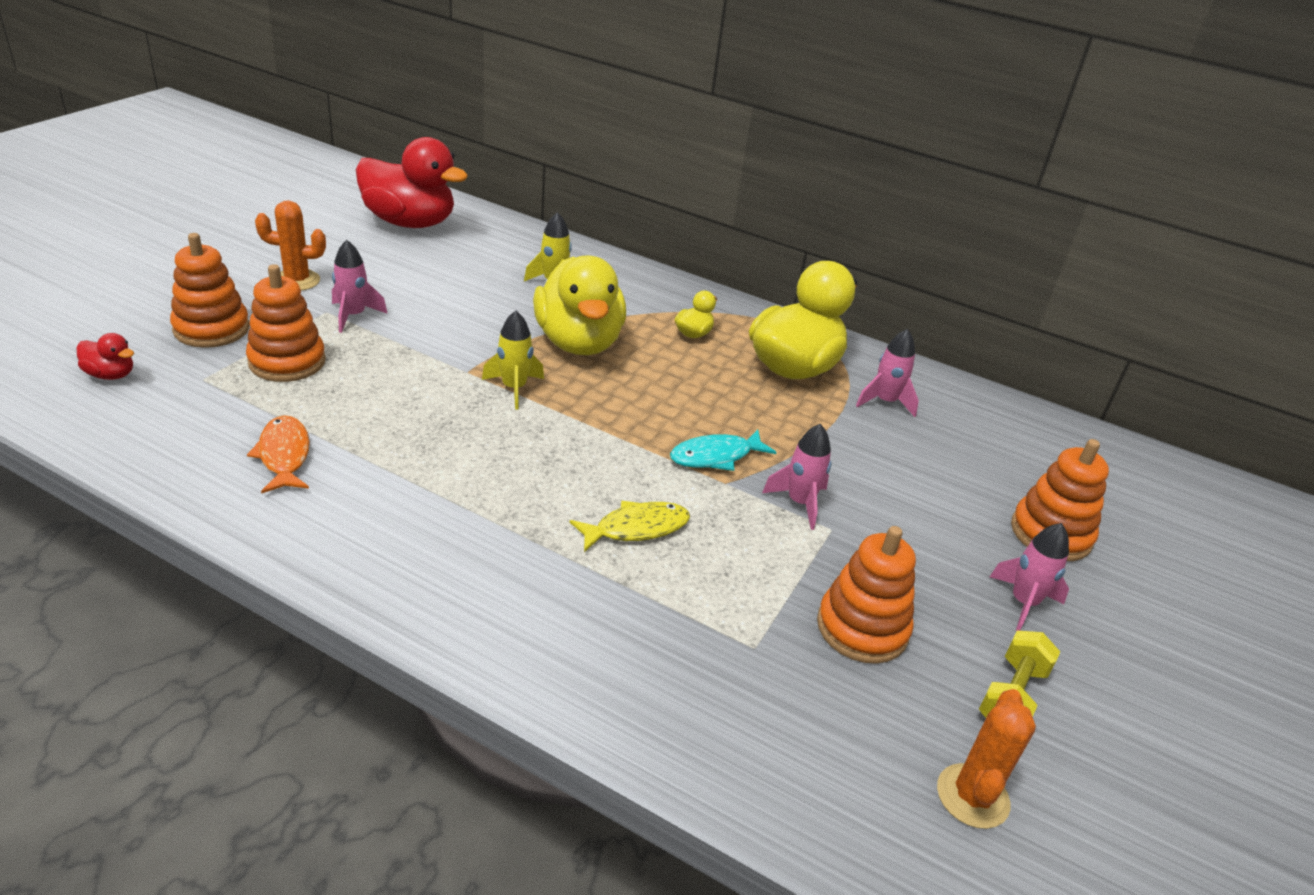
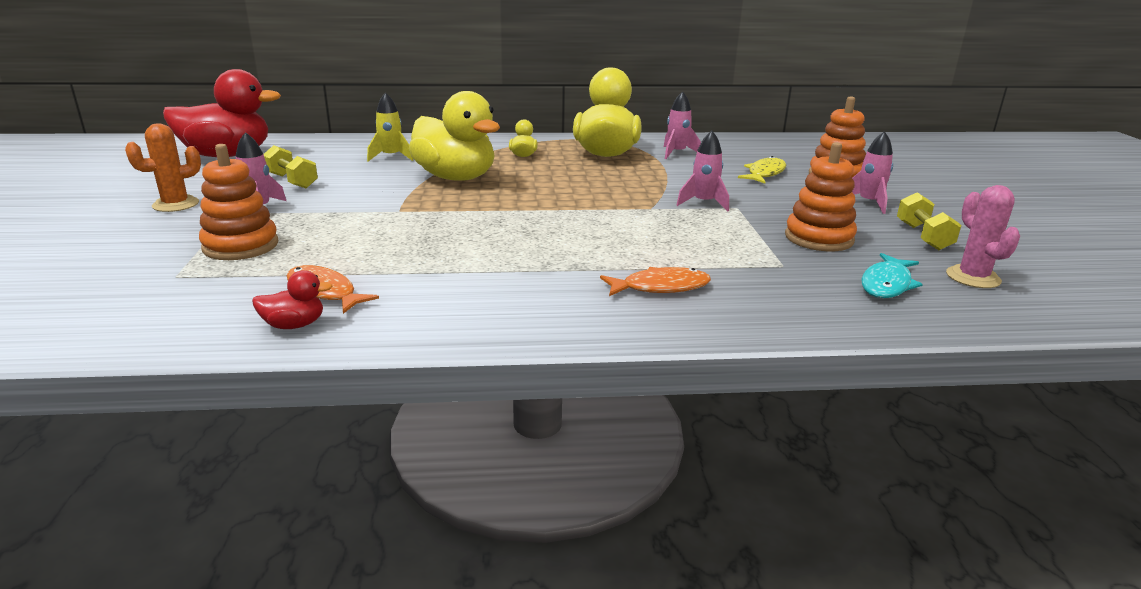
camera: 30 degrees left, 10 degrees down
red duck [77,333,134,380] -> red duck moved to [252,270,332,329]
orange stacking toy [170,233,249,348] -> none
yellow rocket [482,311,544,409] -> none
yellow fish [570,501,690,552] -> yellow fish moved to [738,156,786,184]
turquoise fish [670,430,777,471] -> turquoise fish moved to [861,253,923,298]
orange cactus [937,689,1036,829] -> pink cactus [946,185,1020,288]
none -> yellow dumbbell [264,145,318,188]
none -> orange fish [600,267,711,296]

